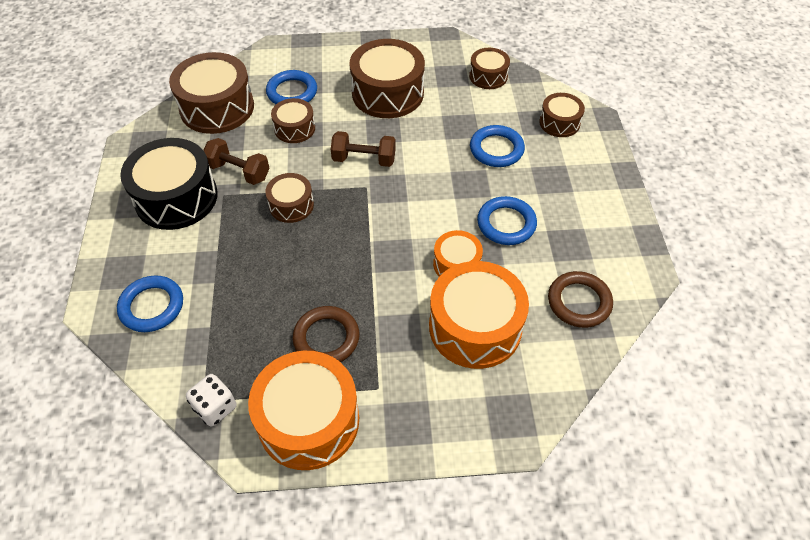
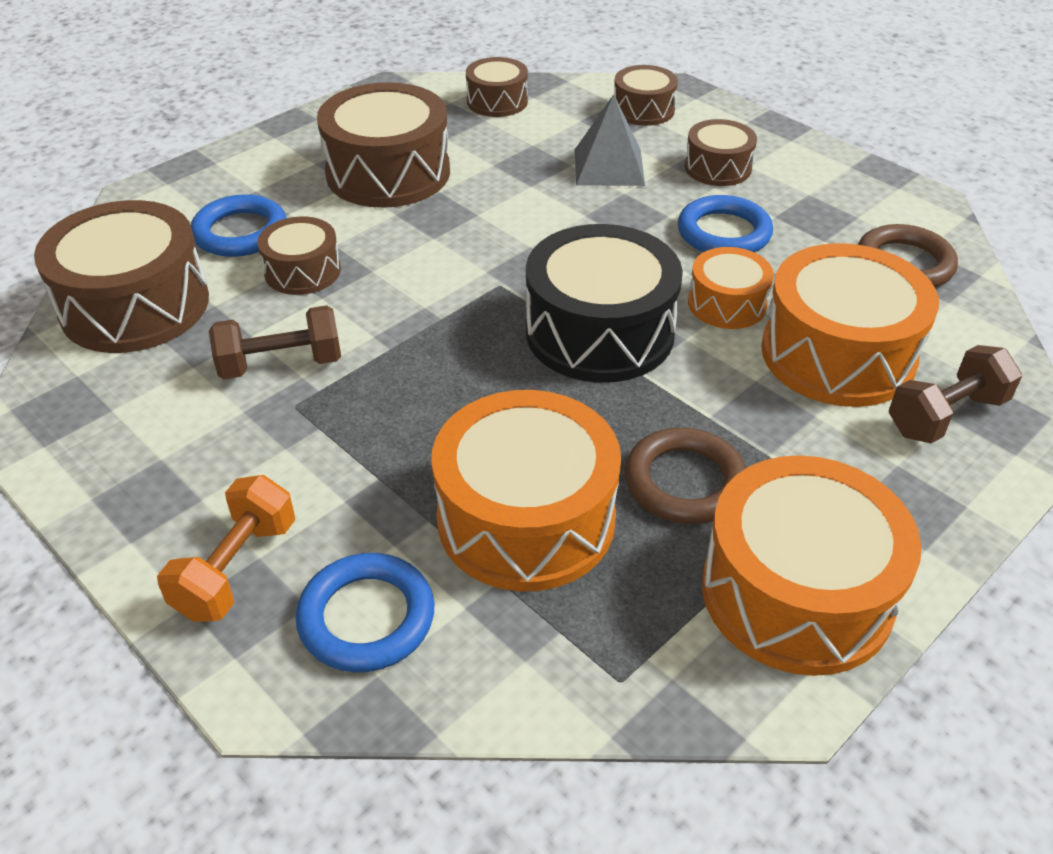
camera: 40 degrees left, 10 degrees down
black drum [120,138,218,230] -> black drum moved to [526,224,683,383]
white dice [186,374,237,427] -> none
brown drum [265,173,314,223] -> brown drum moved to [685,119,757,186]
brown dumbbell [331,131,396,167] -> brown dumbbell moved to [889,345,1022,443]
blue ring [470,125,525,167] -> grey pyramid [575,94,645,186]
none -> orange dumbbell [157,475,295,622]
none -> orange drum [432,390,621,591]

